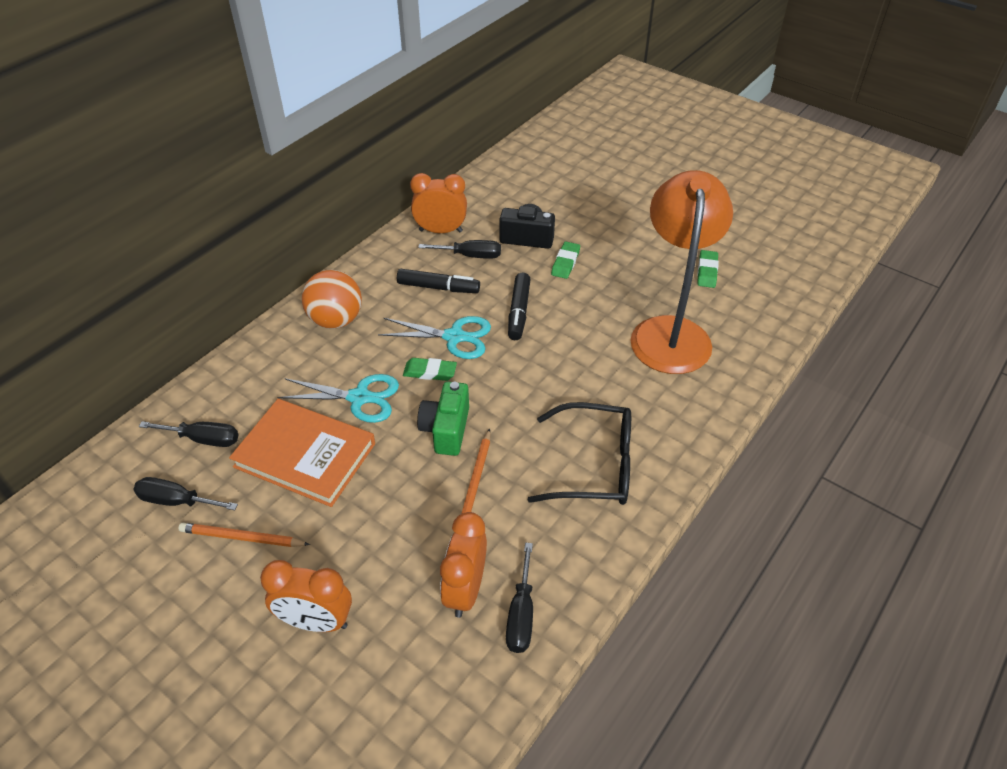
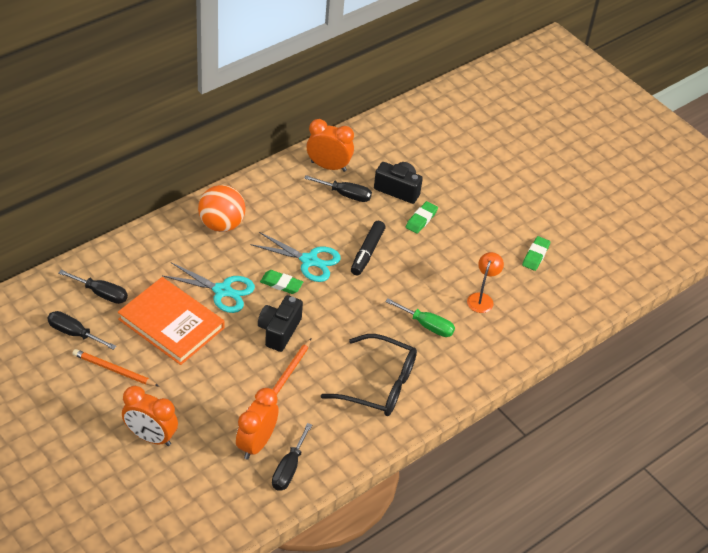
camera: 10 degrees right, 0 degrees up
black marker [397,269,480,293] -> none
green camera [417,382,469,456] -> black camera [258,295,303,352]
orange lamp [631,170,733,374] -> orange lamp [467,252,504,313], size x0.41
none -> green screwdriver [385,299,455,337]

